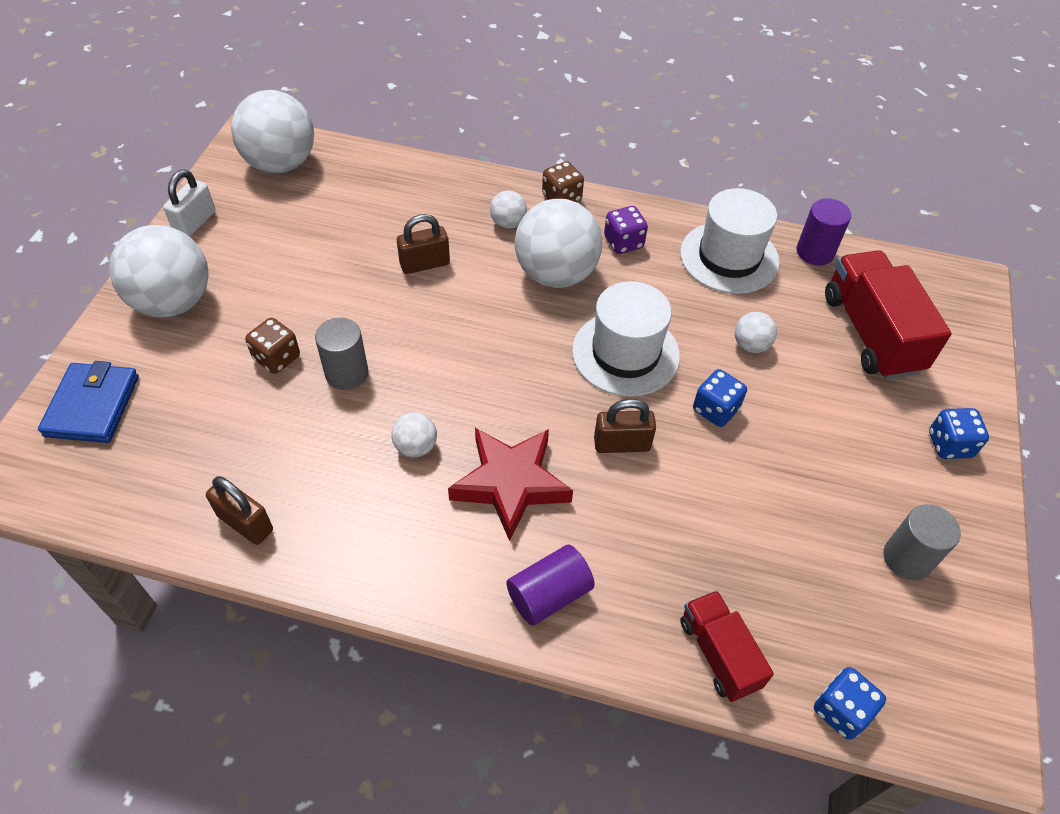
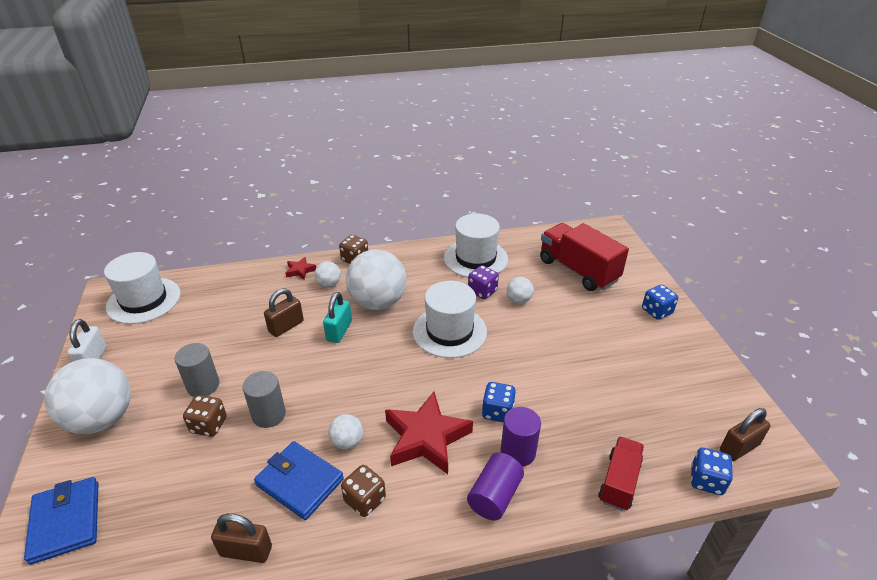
camera: 25 degrees left, 15 degrees down
white ball [231,90,314,173] -> white hat [104,252,181,324]
brown padlock [594,399,656,453] -> brown padlock moved to [720,408,771,461]
purple dice [604,206,648,254] -> purple dice moved to [468,265,499,299]
red truck [680,590,774,702] -> red truck turned 75 degrees clockwise [598,436,644,511]
blue dice [693,369,747,427] -> blue dice moved to [482,382,516,422]
purple cylinder [796,198,851,265] -> purple cylinder moved to [501,407,541,467]
grey cylinder [883,504,961,580] -> grey cylinder moved to [175,343,219,397]
none -> blue wallet [254,441,344,520]
none -> red star [286,257,316,280]
none -> turquoise padlock [323,292,352,343]
none -> brown dice [341,465,386,517]

